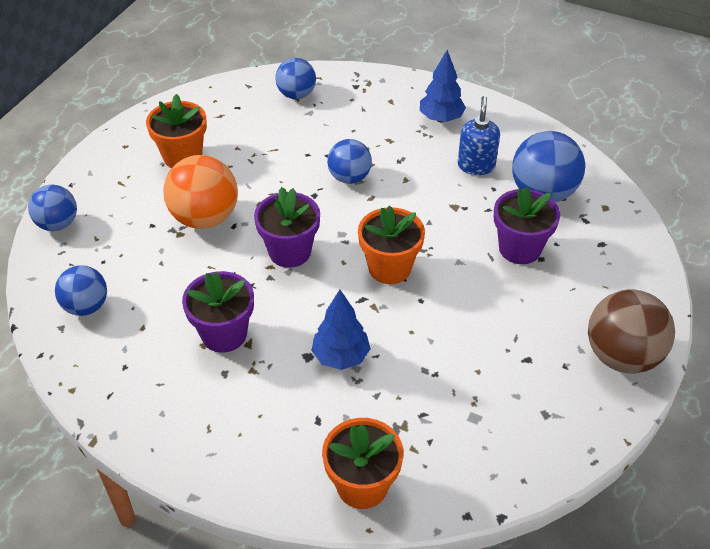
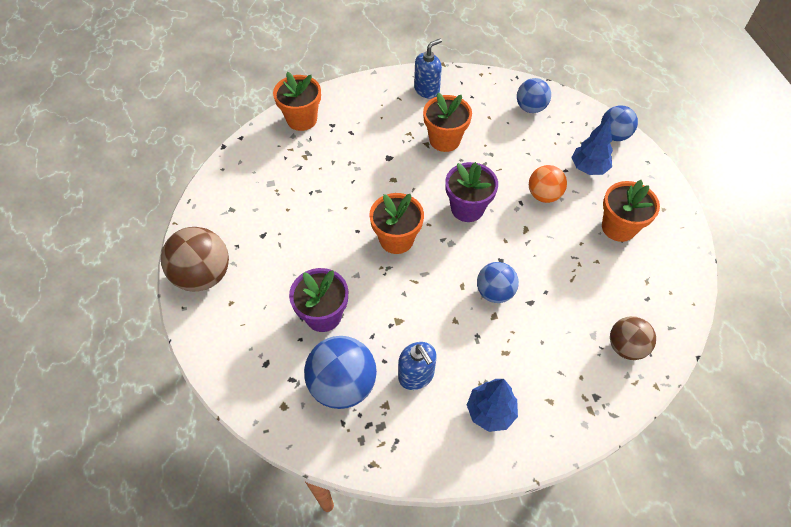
camera: 140 degrees right, 10 degrees up
orange ball [163,155,238,229] -> orange ball [529,165,567,203], size x0.64
purple flower pot [182,271,254,353] -> orange flower pot [423,93,472,152]
blue ball [275,58,316,99] -> brown ball [610,316,656,360]
blue tree [311,290,371,370] -> blue tree moved to [571,117,613,175]
none -> blue soap dispenser [414,39,442,99]

